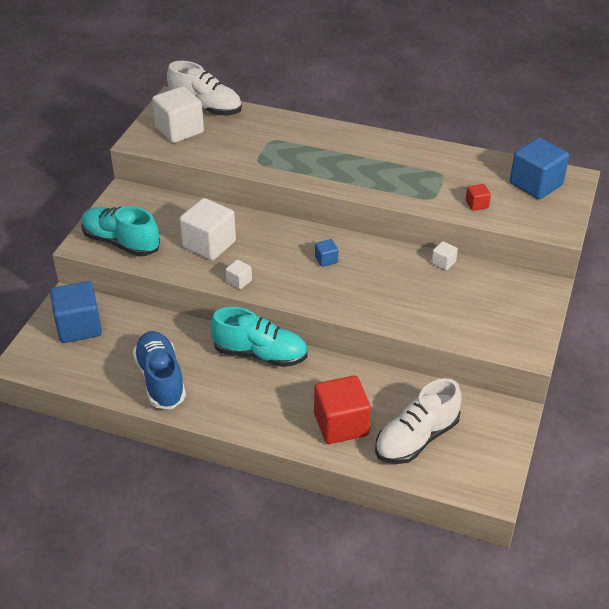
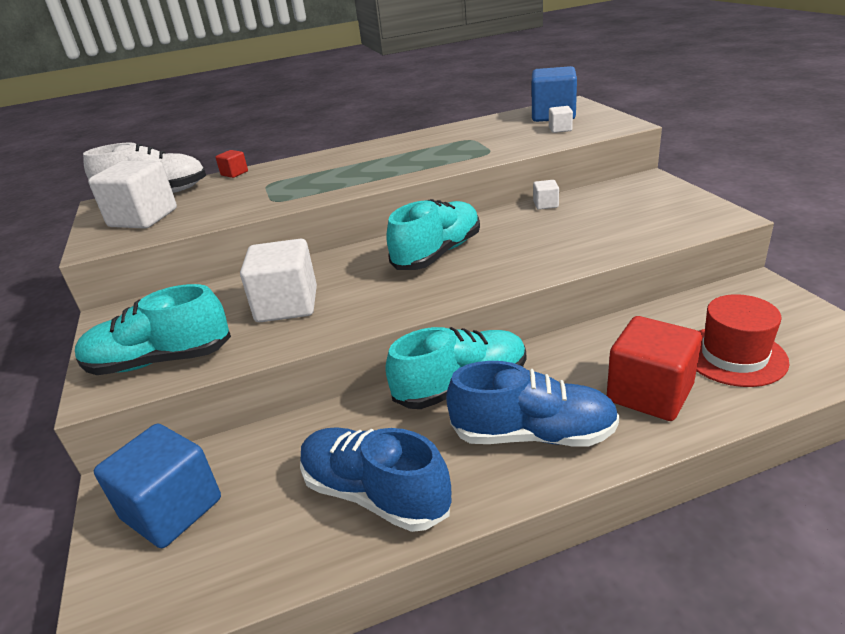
camera: 35 degrees left, 10 degrees down
white cube [226,260,252,289] -> white cube moved to [549,106,573,133]
blue cube [315,239,338,267] -> turquoise shoe [386,199,480,270]
white shoe [375,378,462,464] -> red hat [696,294,790,387]
red cube [466,184,491,211] -> red cube moved to [216,150,248,178]
none -> blue shoe [446,361,620,447]

